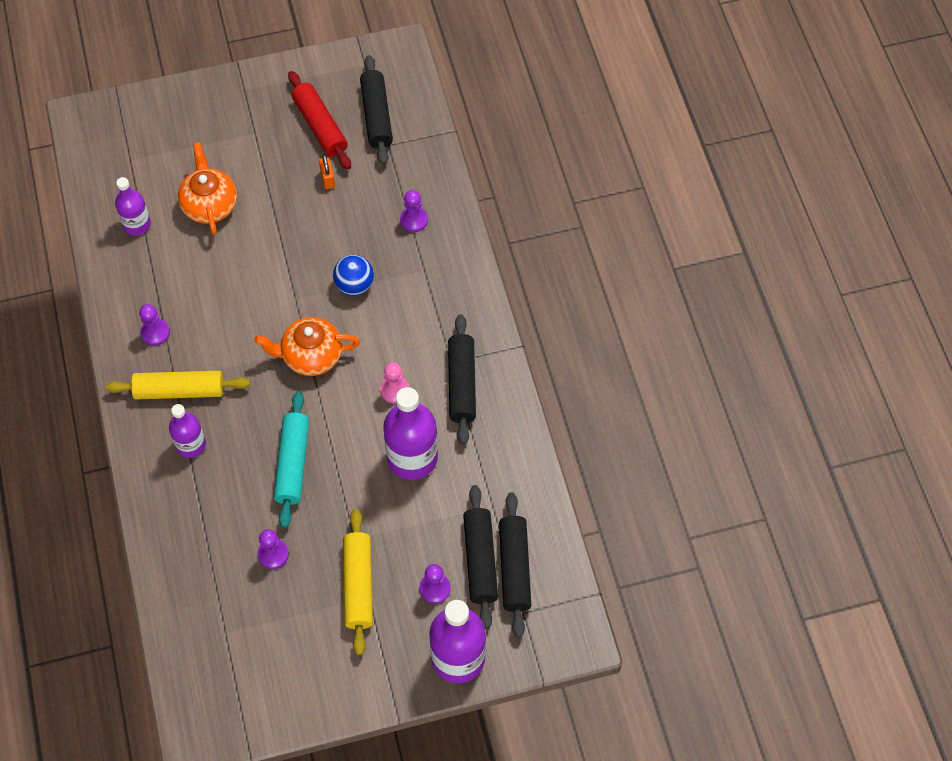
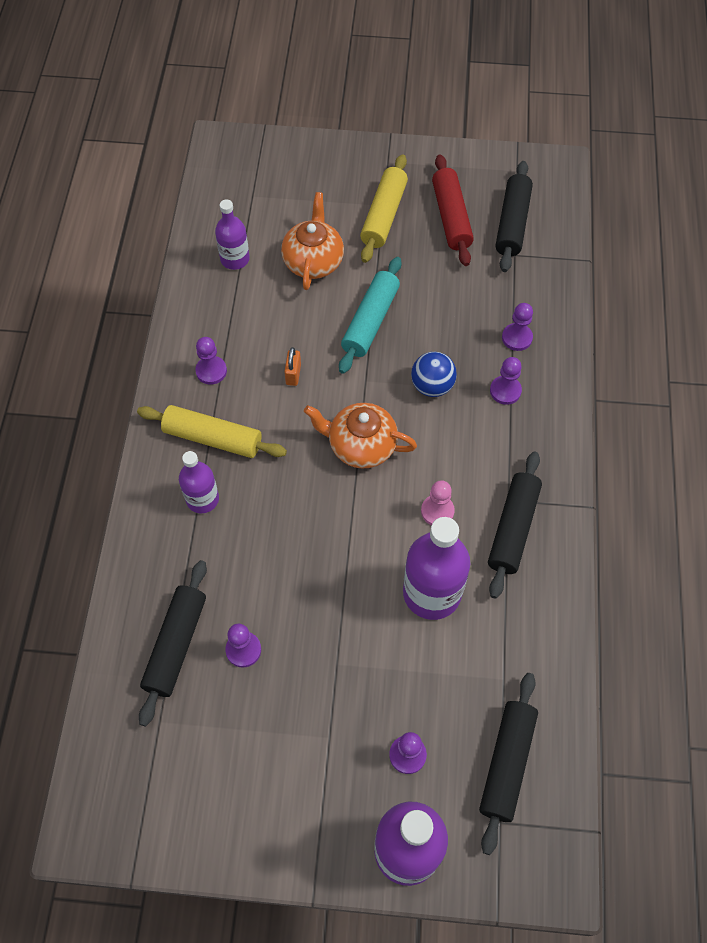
camera: 20 degrees right, 0 degrees up
turquoise rolling pin [274,391,309,528] -> turquoise rolling pin moved to [339,257,401,374]
orange padlock [319,155,335,189] -> orange padlock moved to [284,347,301,386]
yellow rolling pin [343,509,373,655] -> yellow rolling pin moved to [360,154,408,263]
black rolling pin [463,485,498,629] -> black rolling pin moved to [139,560,207,726]
none -> purple pawn [490,357,522,405]

